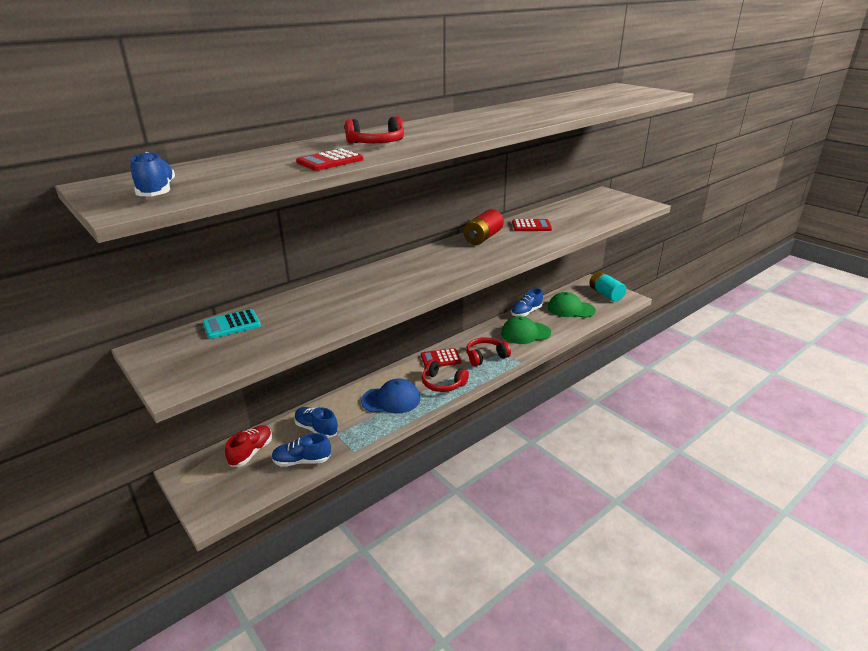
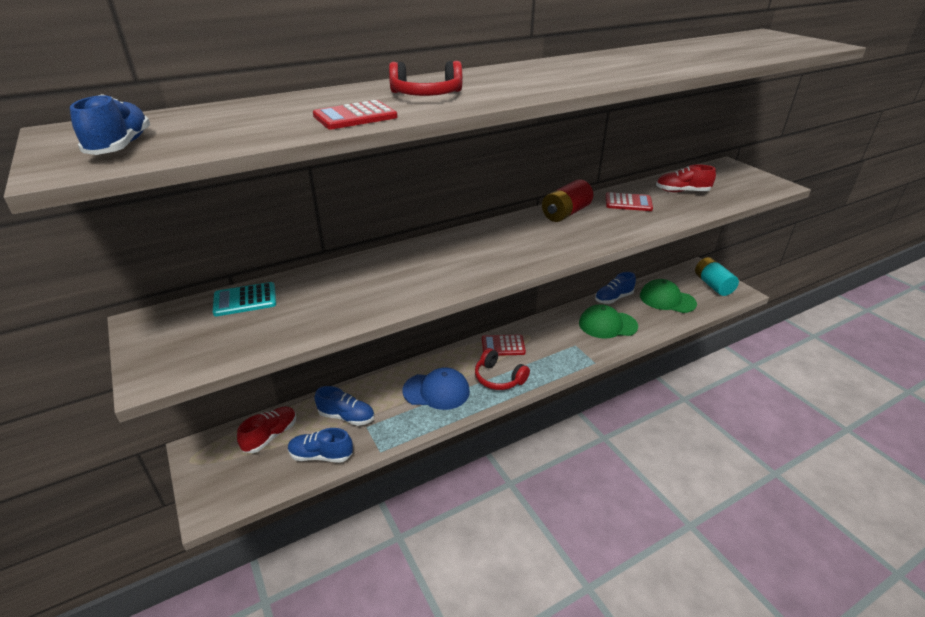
camera: 10 degrees right, 5 degrees up
blue shoe [294,407,338,438] -> blue shoe turned 150 degrees clockwise [315,386,375,426]
red headphones [466,337,511,366] -> none
none -> red shoe [656,164,716,192]

